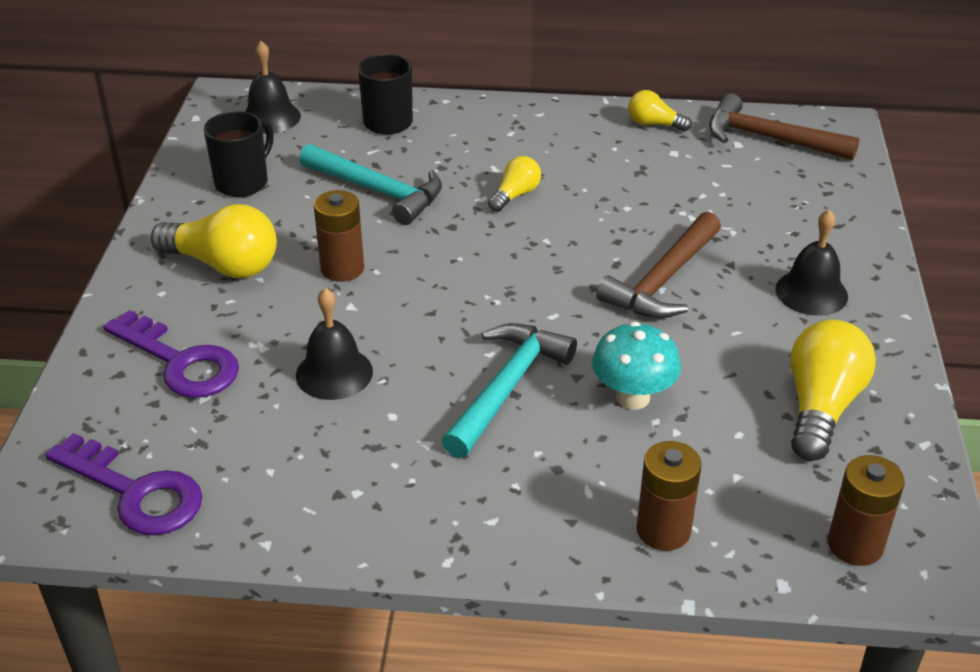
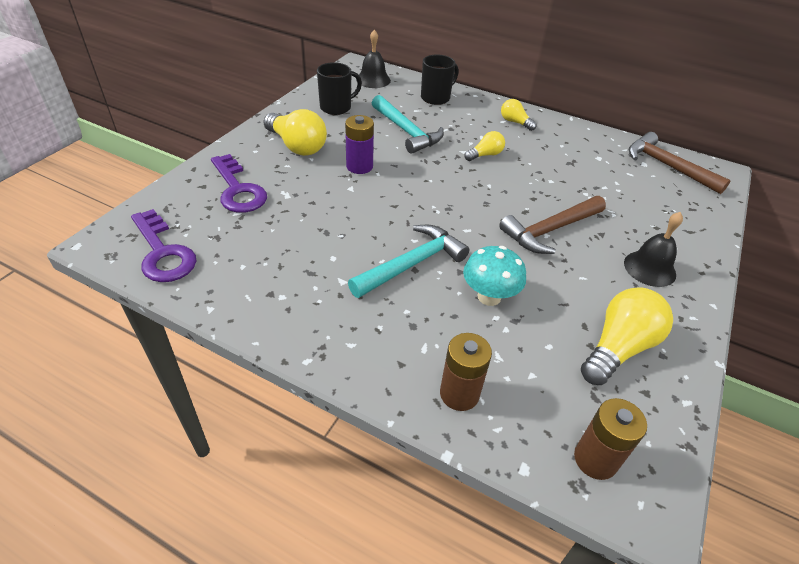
camera: 20 degrees right, 5 degrees up
black bell [296,288,373,400] -> none
brown battery [314,190,364,282] -> purple battery [345,115,374,174]
yellow light bulb [628,90,692,132] -> yellow light bulb moved to [501,99,537,131]

